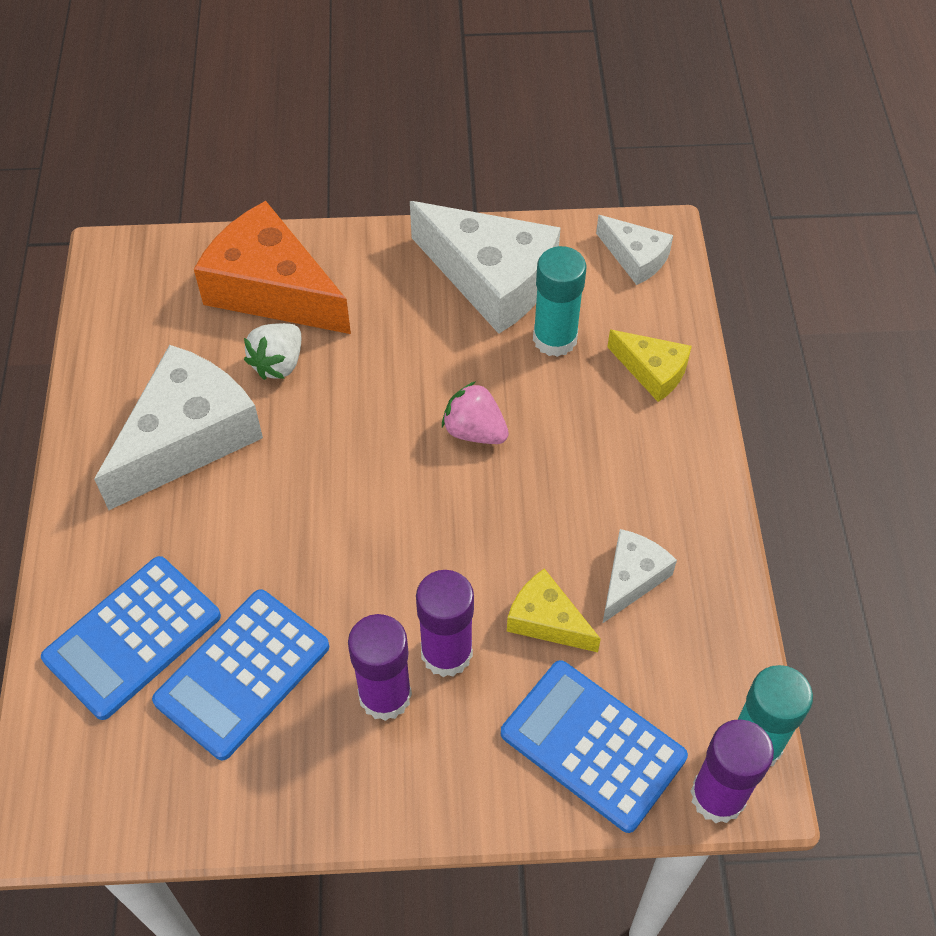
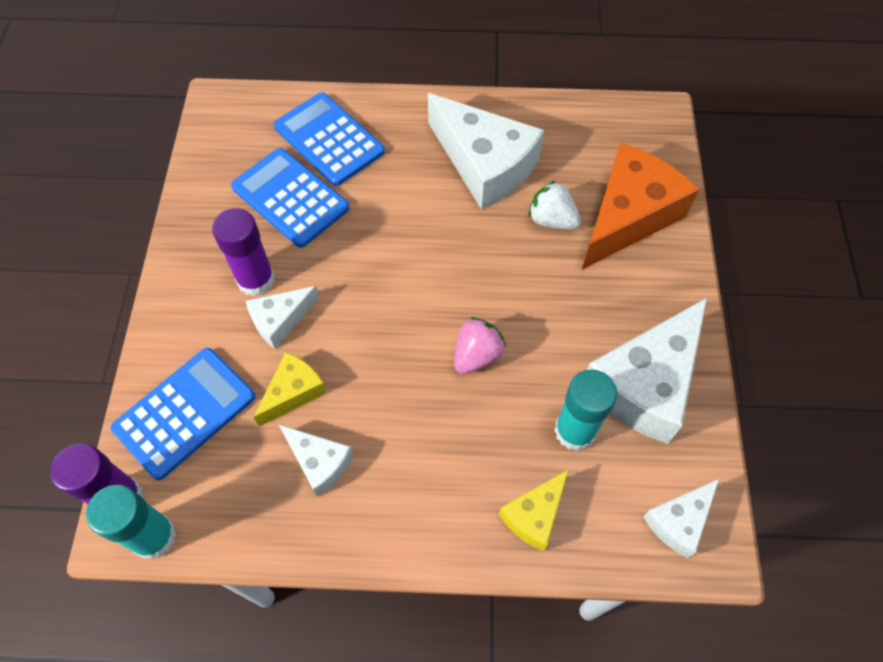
camera: 95 degrees right, 5 degrees up
purple glue stick [416,570,474,677] -> white cheese [246,286,319,349]

